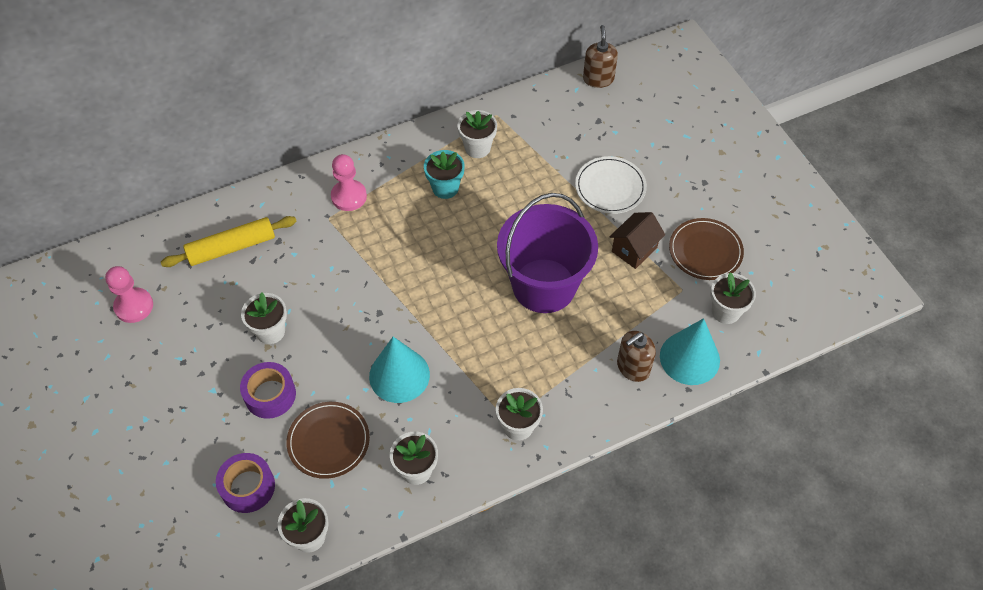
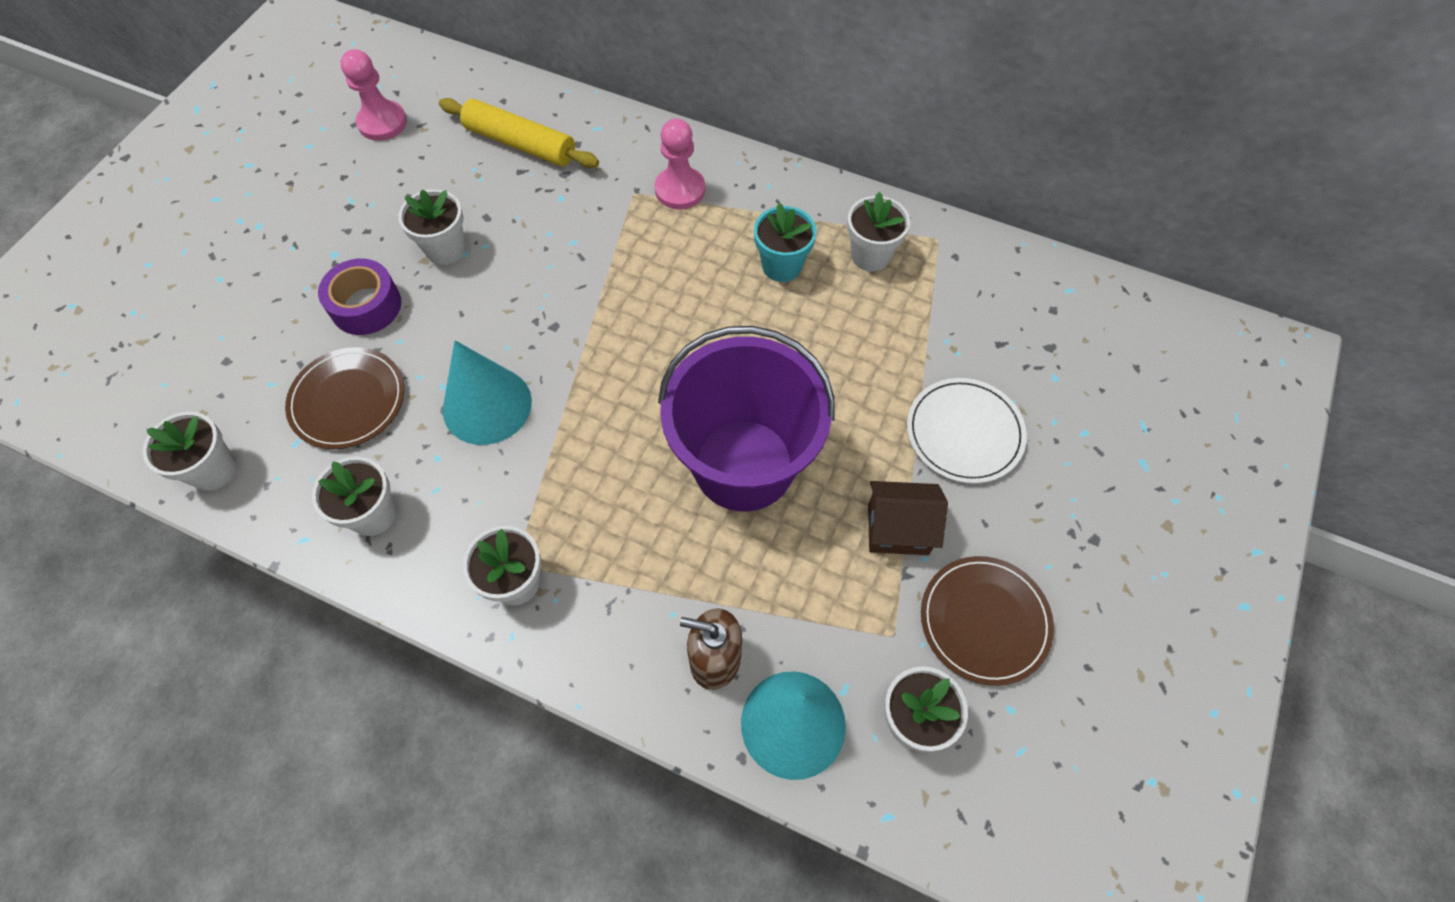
camera: 50 degrees right, 5 degrees up
purple tape [216,453,275,513] -> none
brown soap dispenser [583,25,618,88] -> none

